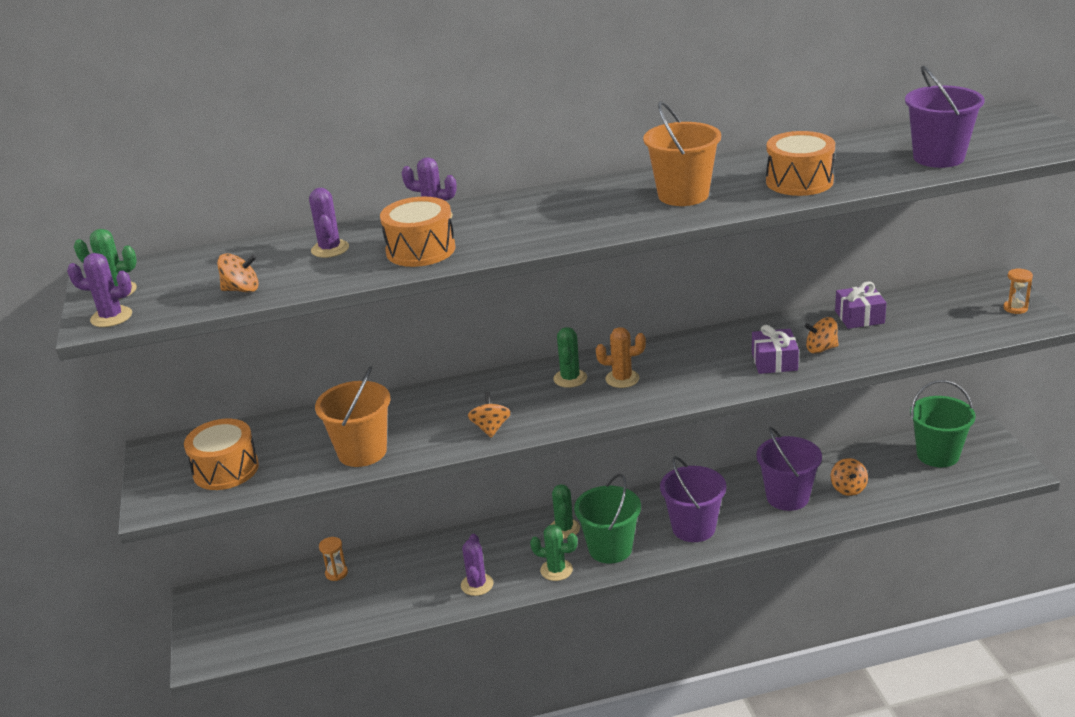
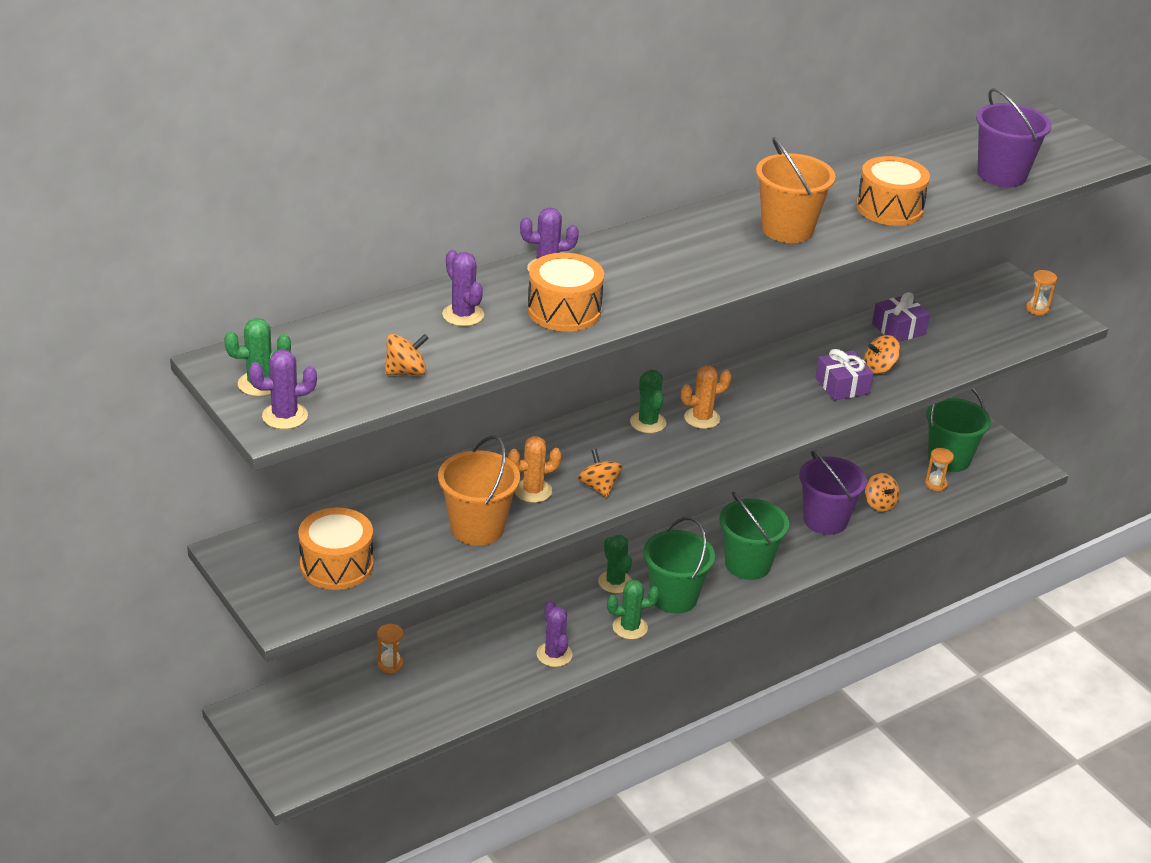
camera: 25 degrees left, 5 degrees up
purple bucket [660,456,726,542] -> green bucket [719,492,789,580]
none -> orange cactus [508,436,562,503]
none -> orange hourglass [925,448,954,491]

